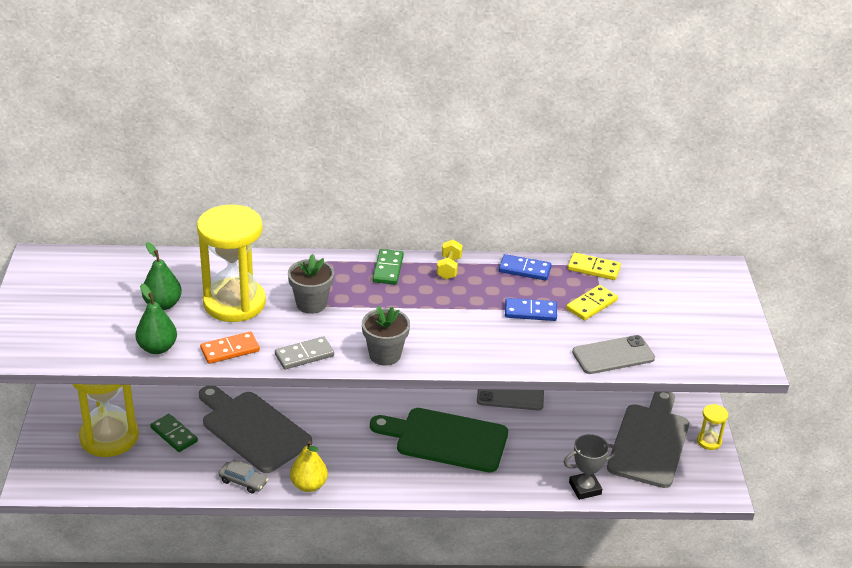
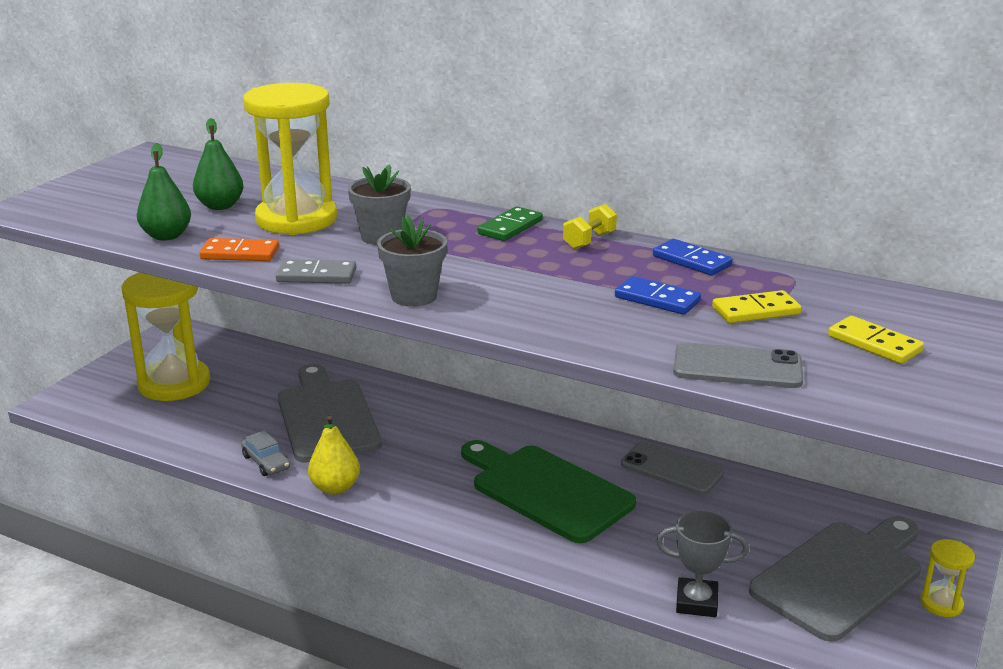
camera: 30 degrees right, 10 degrees down
green domino [150,414,198,452] -> none
yellow domino [568,253,621,280] -> yellow domino moved to [828,316,924,364]

